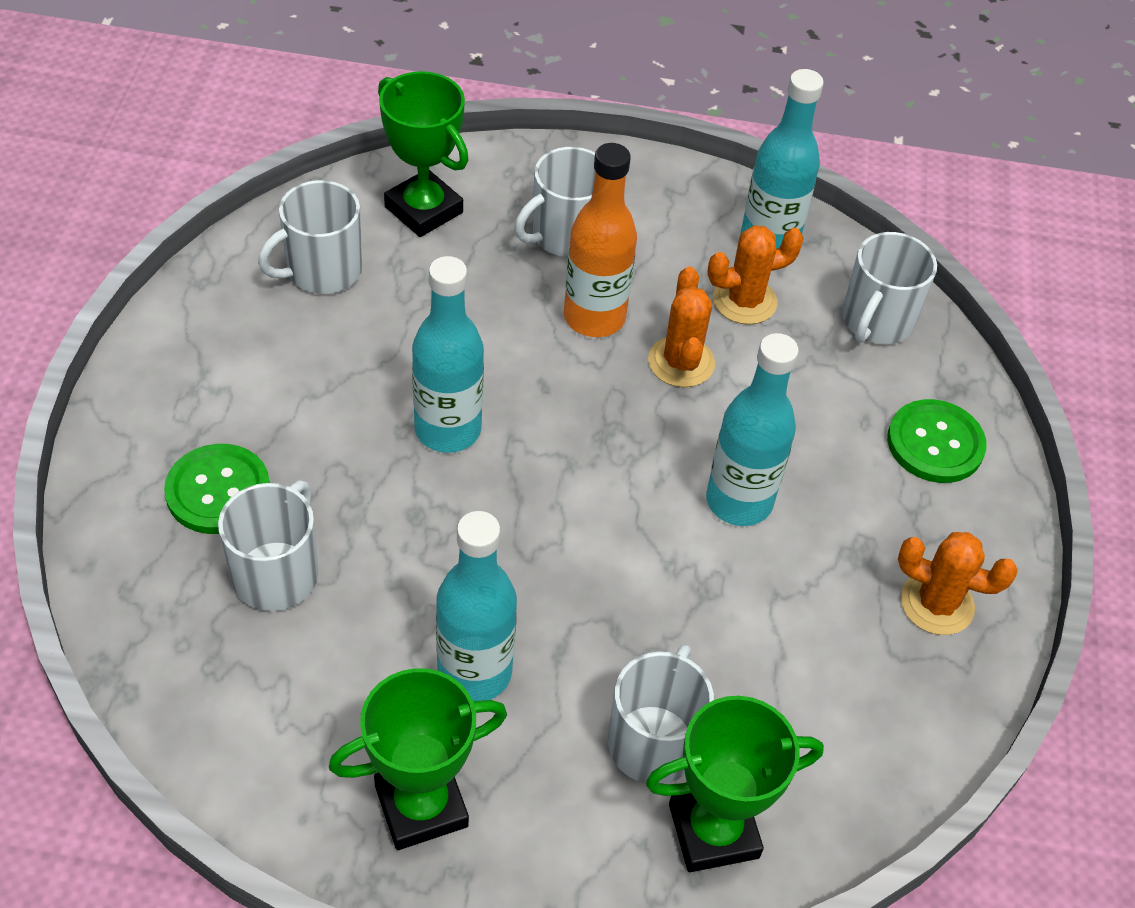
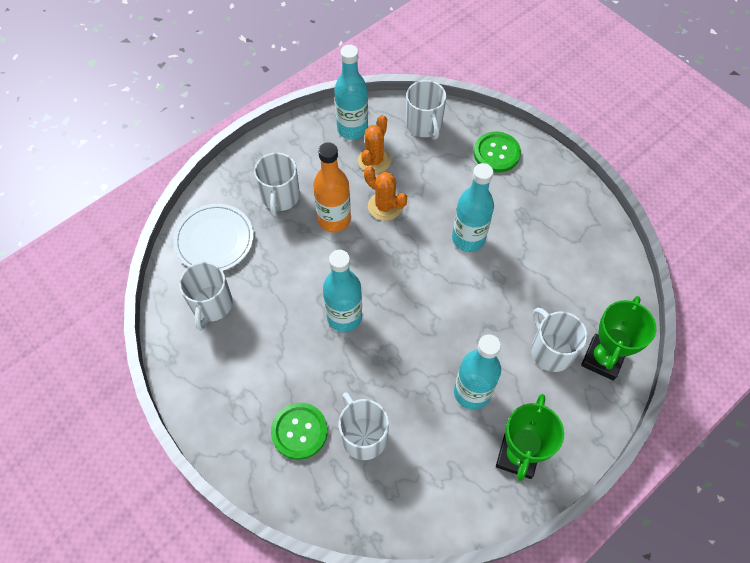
camera: 45 degrees left, 10 degrees up
green trophy [378,71,469,237] -> white plate [173,204,253,271]
orange cactus [898,532,1018,635] -> none

